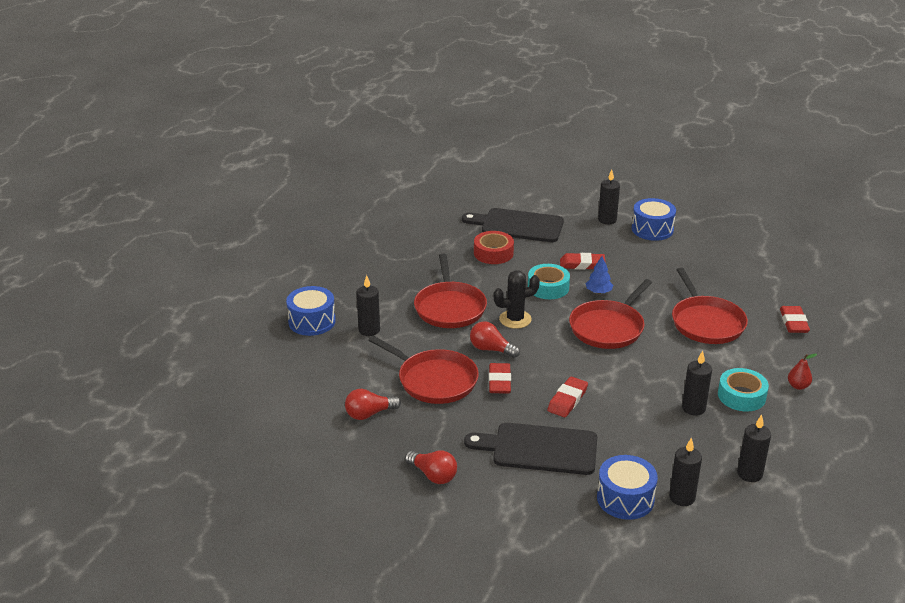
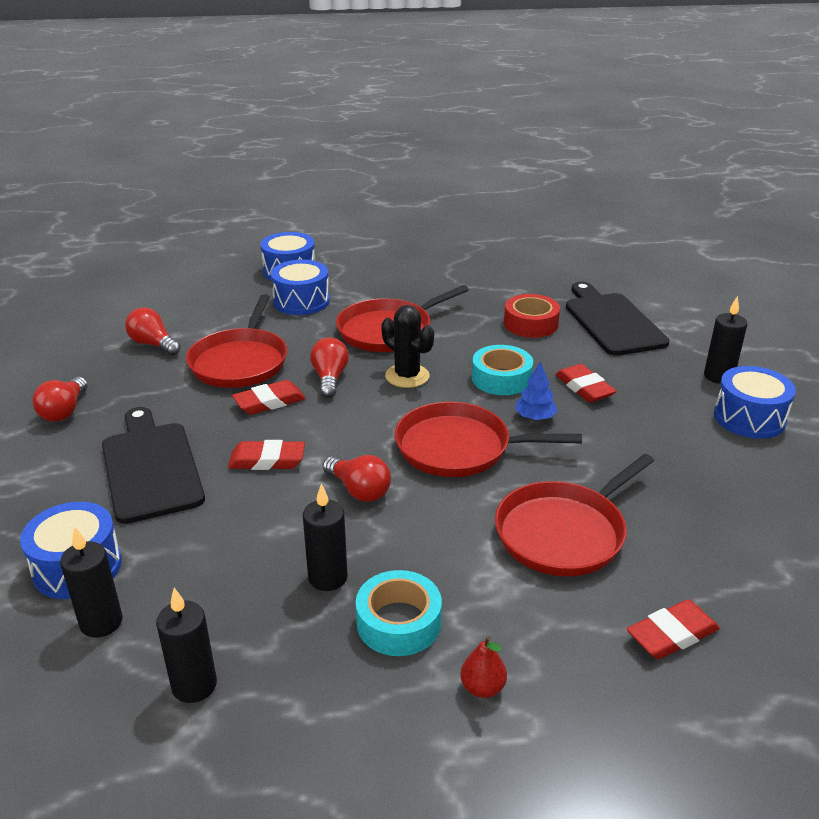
camera: 60 degrees right, 0 degrees up
black candle [356,275,380,336] -> blue drum [271,260,330,315]
none -> red light bulb [323,455,391,502]

